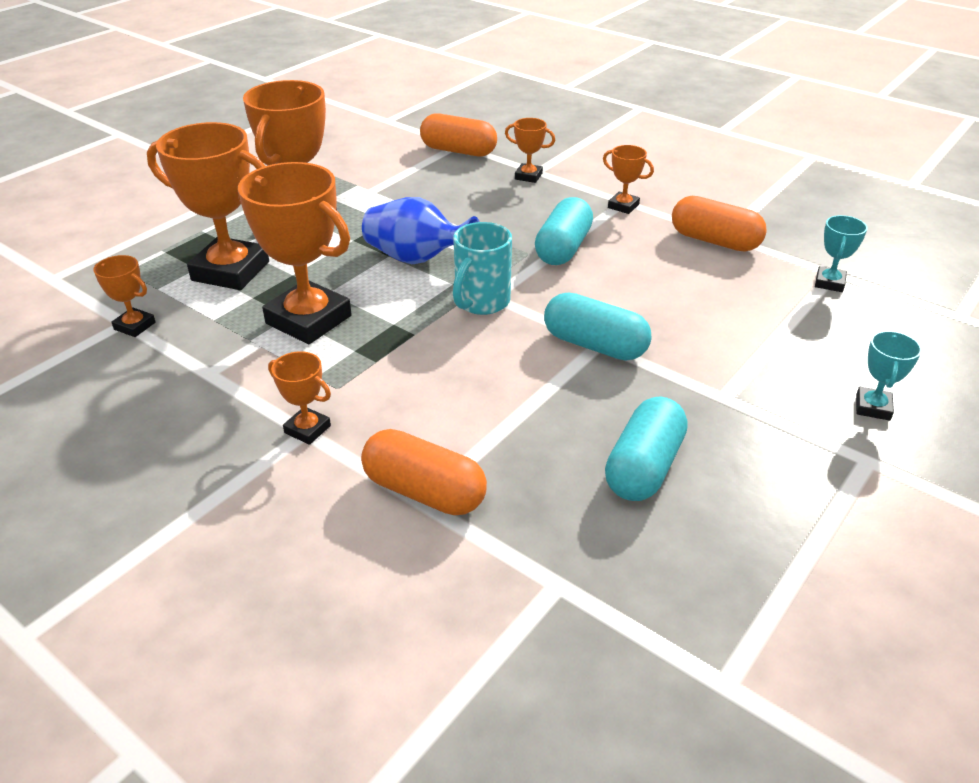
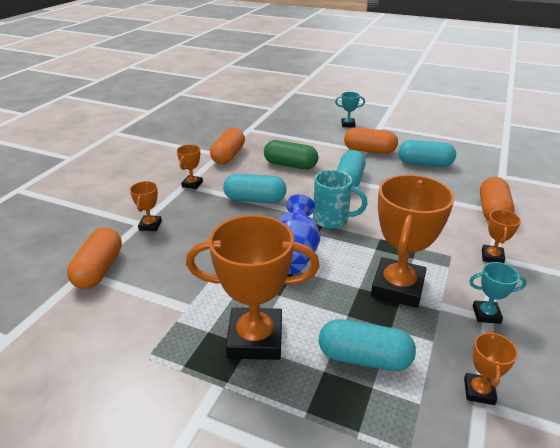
camera: 105 degrees left, 5 degrees down
orange trophy [147,122,269,290] -> turquoise capsule [319,319,416,371]
turquoise trophy [815,215,868,292] -> turquoise trophy moved to [469,262,527,324]
none -> green capsule [264,140,318,169]
none -> orange capsule [344,127,398,154]

